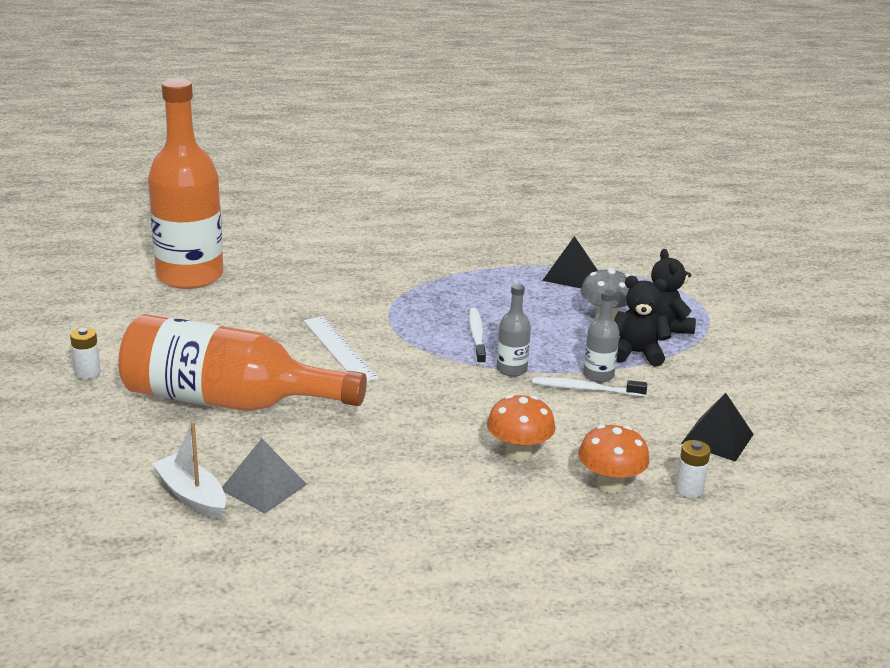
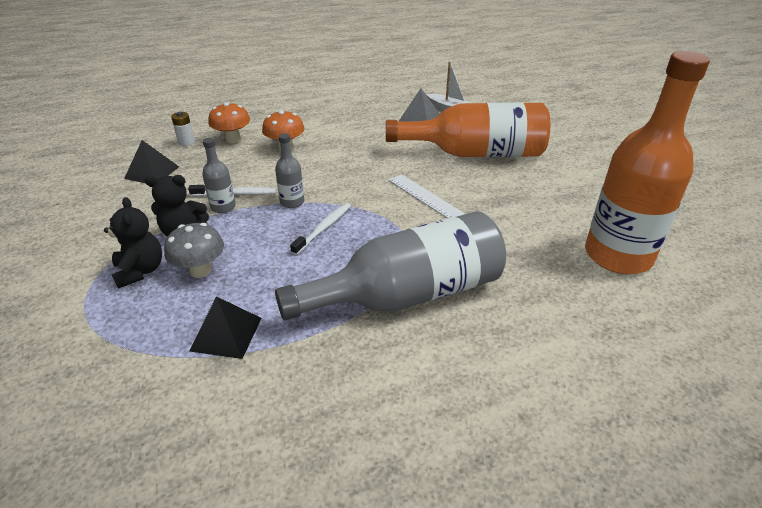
camera: 170 degrees right, 10 degrees up
white battery [70,327,101,379] -> none
white toothbrush [469,308,486,365] -> white toothbrush turned 135 degrees counterclockwise [290,203,351,255]
none -> grey bottle [275,211,506,320]

